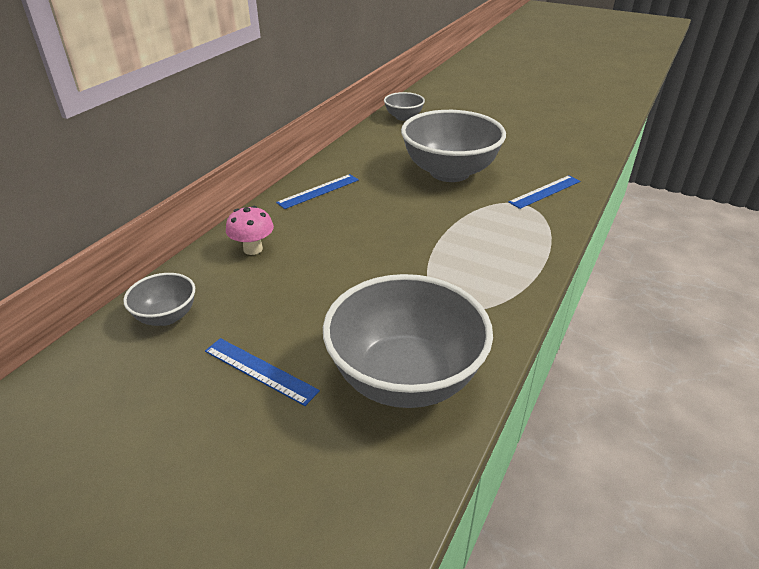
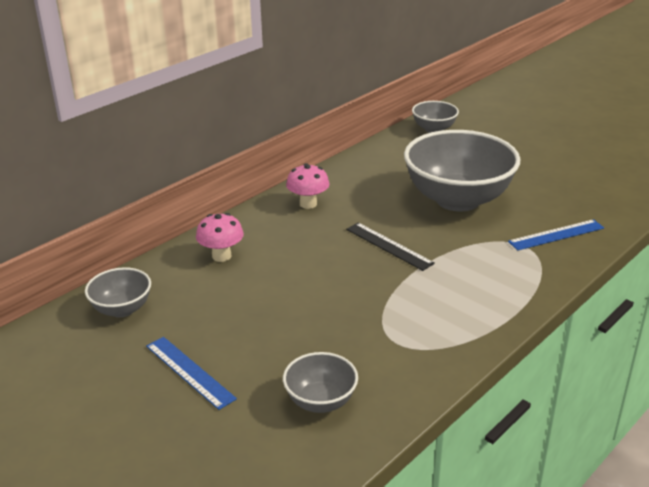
camera: 15 degrees right, 5 degrees down
blue ruler [276,174,359,209] -> pink mushroom [286,163,330,209]
grey bowl [323,274,493,408] -> grey bowl [283,352,358,413], size x0.48
none -> black ruler [346,223,435,271]

